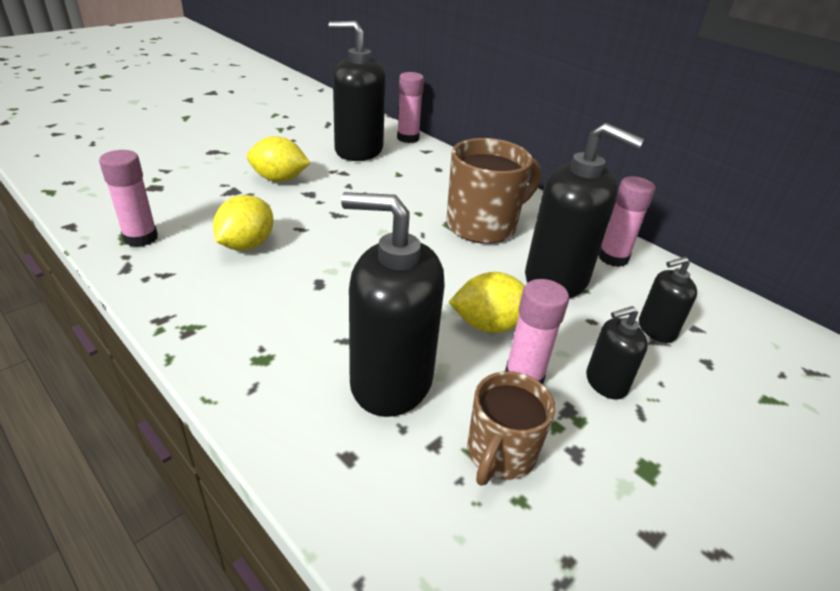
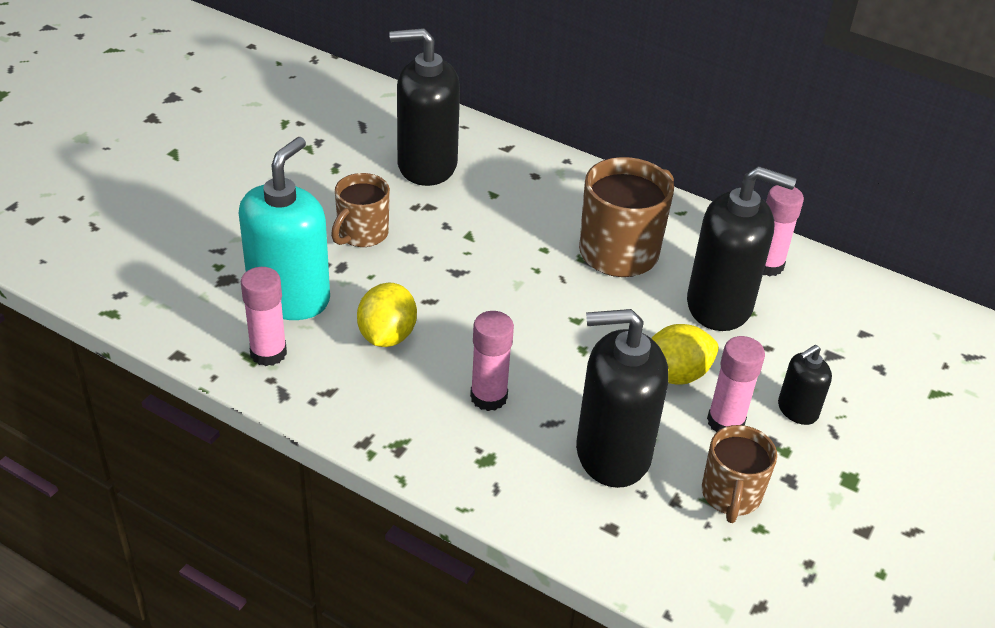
camera: 15 degrees left, 5 degrees up
yellow lemon [247,136,310,182] -> brown mug [331,173,390,247]
pink glue stick [397,72,424,143] -> pink glue stick moved to [470,311,514,411]
black soap dispenser [639,257,697,343] -> none
none -> turquoise soap dispenser [239,137,330,320]

